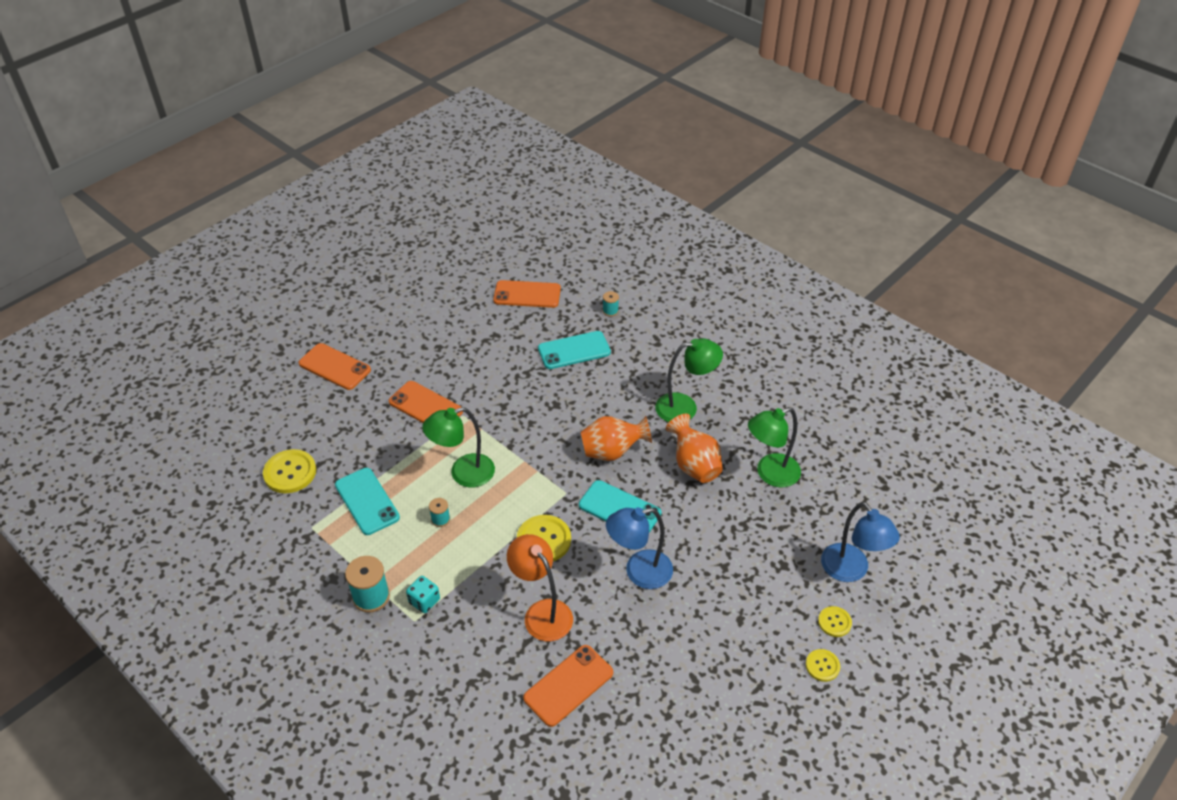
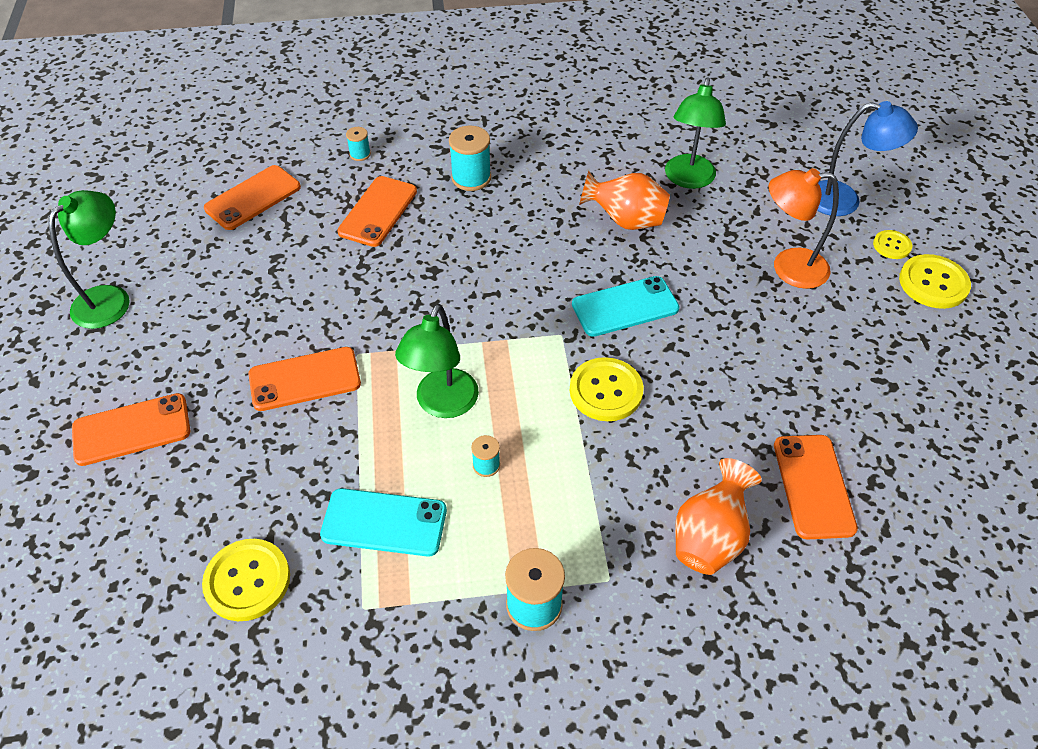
camera: 50 degrees left, 5 degrees up
turquoise dice [406,576,440,613] -> none
orange lamp [507,534,573,641] -> orange lamp moved to [769,168,839,289]
turquoise phone [538,331,611,369] -> orange phone [337,176,417,247]
orange vase [581,416,652,461] -> orange vase moved to [675,458,762,575]
blue lamp [606,507,673,589] -> none
green lamp [655,338,723,422] -> green lamp moved to [49,190,130,329]
yellow button [806,649,840,682] -> yellow button [899,254,971,309], size x1.75
none -> turquoise spool [449,126,491,191]

